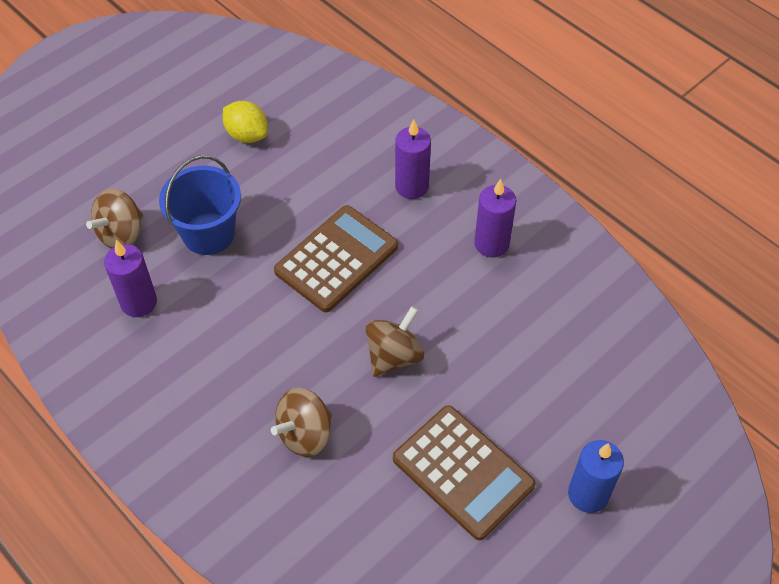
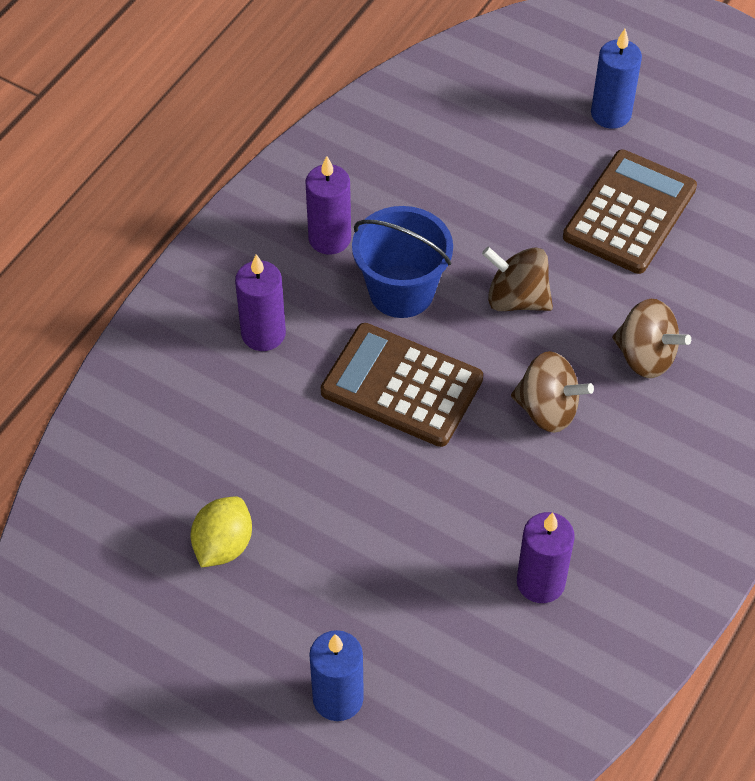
camera: 105 degrees left, 0 degrees up
brown spinning top [86,189,143,249] -> brown spinning top moved to [511,351,594,433]
blue bucket [159,155,241,255] -> blue bucket moved to [352,206,453,318]
none -> blue candle [309,630,364,721]

